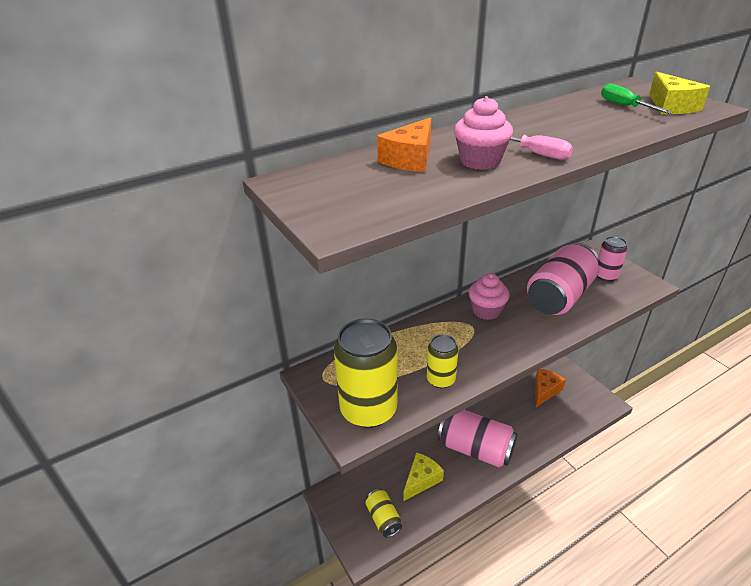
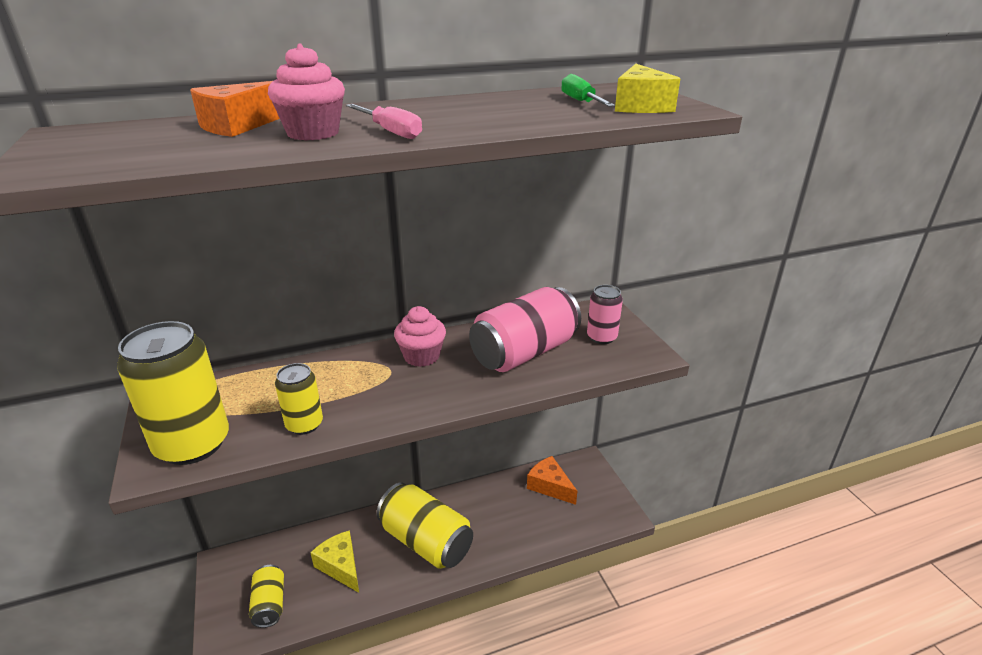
camera: 10 degrees right, 5 degrees down
yellow cheese [404,452,444,501] -> yellow cheese turned 90 degrees counterclockwise [310,530,359,593]
pink can [438,410,518,467] -> yellow can [377,482,473,569]
orange cheese [535,369,566,407] -> orange cheese turned 90 degrees counterclockwise [527,456,577,505]

